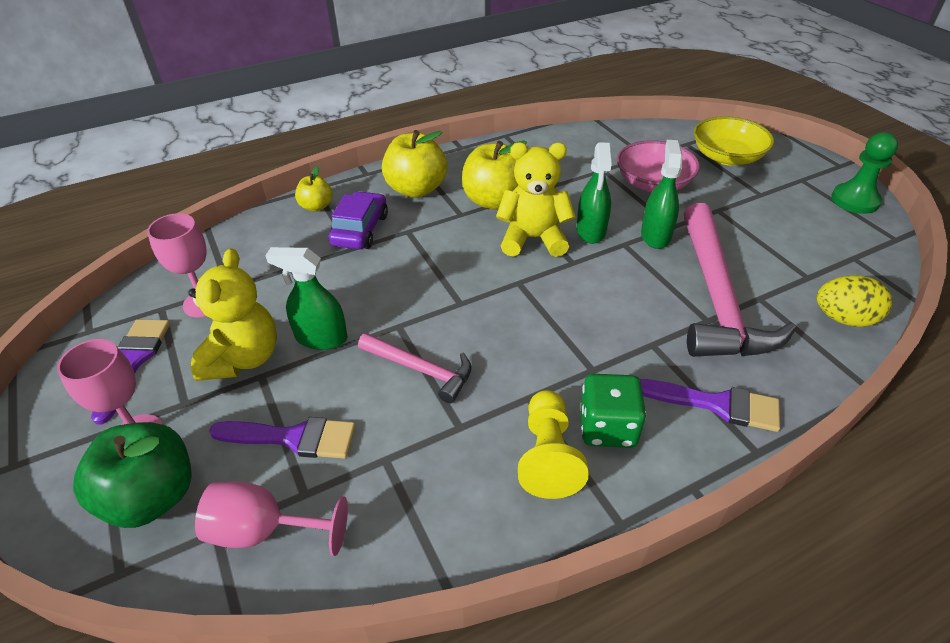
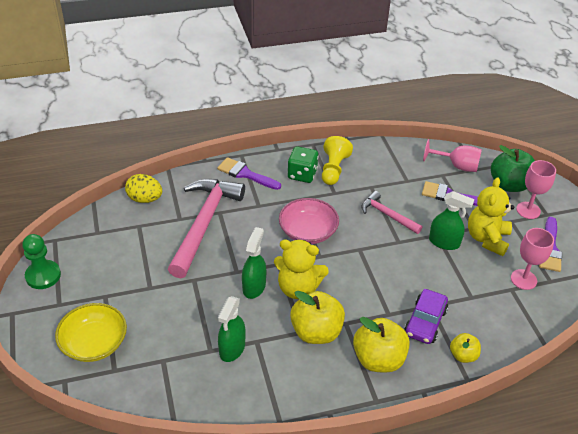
camera: 170 degrees left, 0 degrees up
pink bowl [617,140,700,192] -> pink bowl moved to [279,198,339,244]
green spray bottle [641,140,683,249] -> green spray bottle moved to [218,296,246,362]

